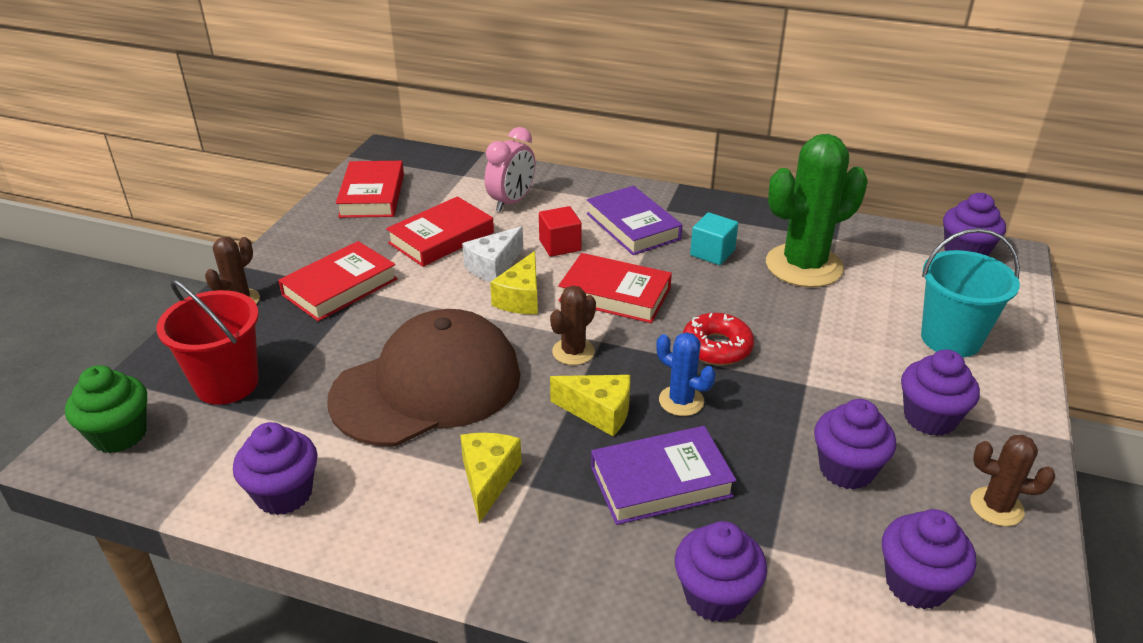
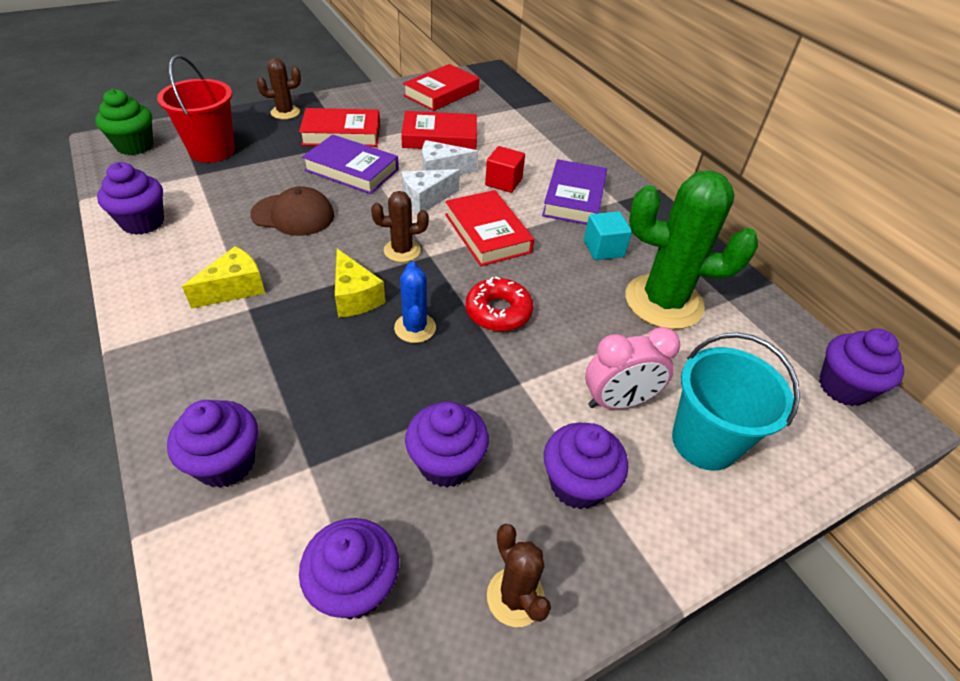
camera: 40 degrees right, 10 degrees up
brown cap [327,309,520,446] -> brown cap [250,186,334,236], size x0.54
pink clock [485,127,535,212] -> pink clock moved to [585,327,680,409]
yellow cheese [490,251,538,314] -> white cheese [402,169,460,213]
purple book [591,426,737,525] -> purple book moved to [302,135,399,194]

